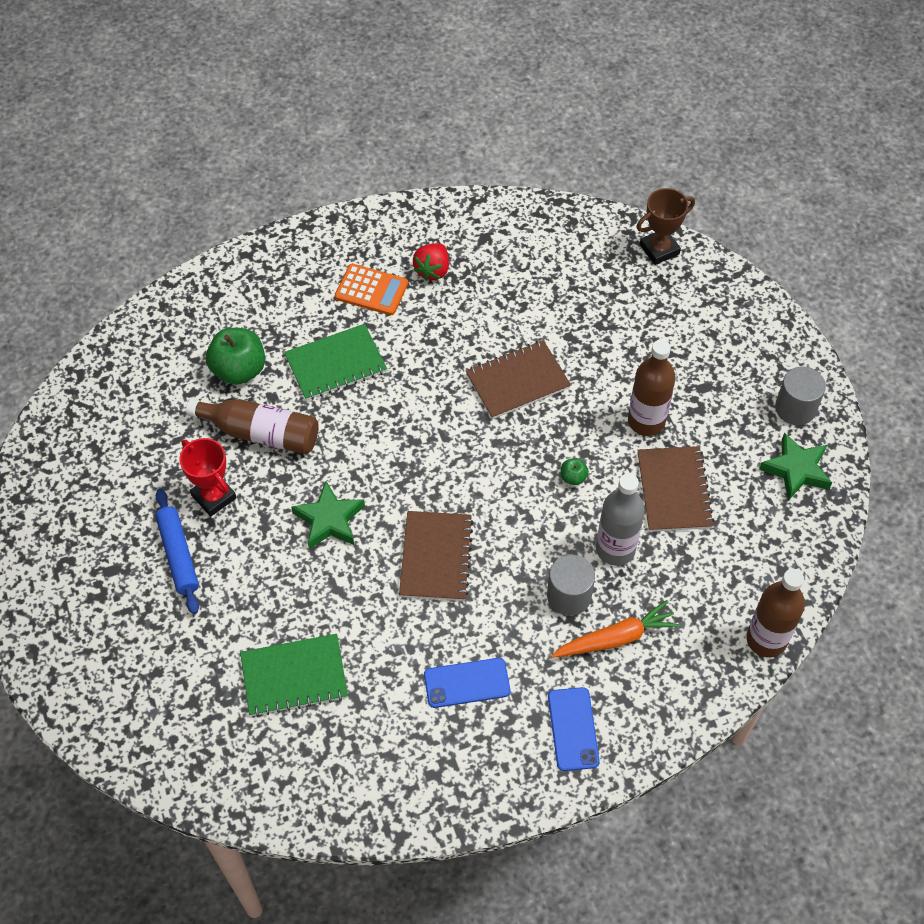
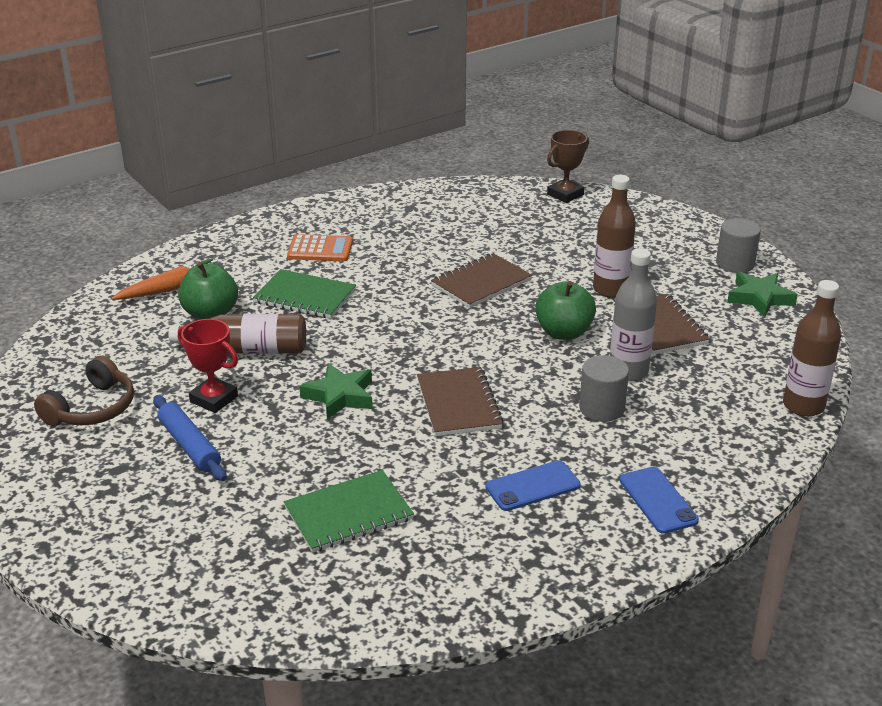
camera: 15 degrees left, 25 degrees down
green notebook [284,324,387,401] -> green notebook turned 60 degrees clockwise [253,269,356,319]
red strawberry [413,243,449,281] -> none
orange carrot [551,600,680,658] -> orange carrot moved to [111,258,224,300]
green apple [561,458,589,485] -> green apple [535,281,596,340], size x2.17
none -> brown headphones [34,356,134,426]

